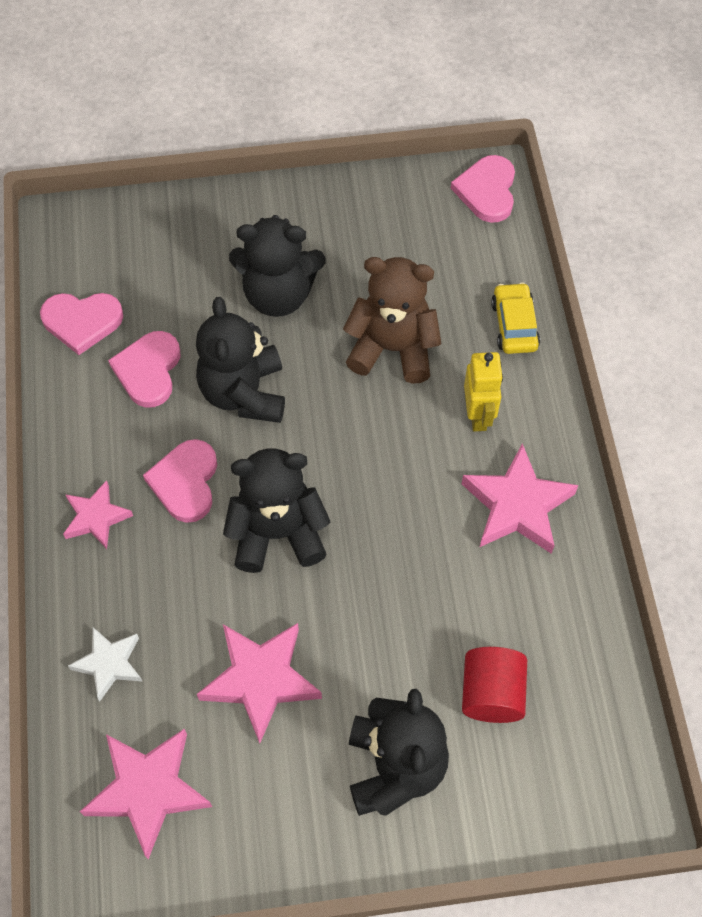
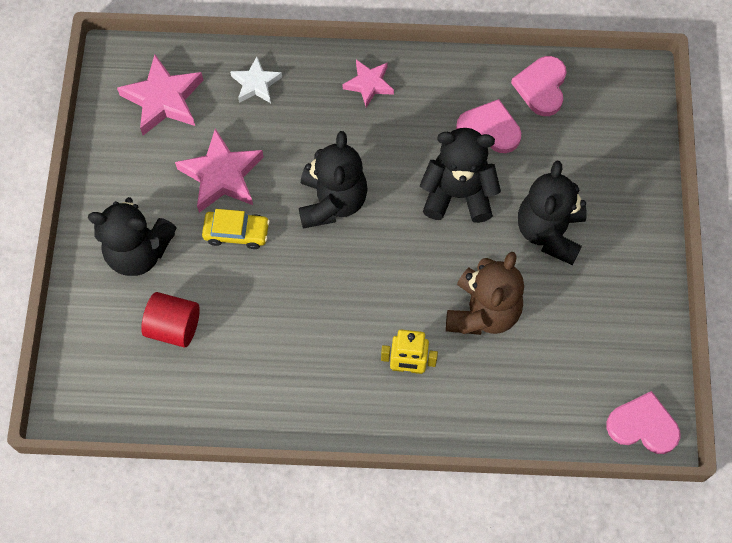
camera: 100 degrees right, 5 degrees up
pink heart [143,439,217,523] -> none
pink star [462,444,578,554] -> none
yellow car [491,282,540,354] -> yellow car moved to [202,209,270,249]

